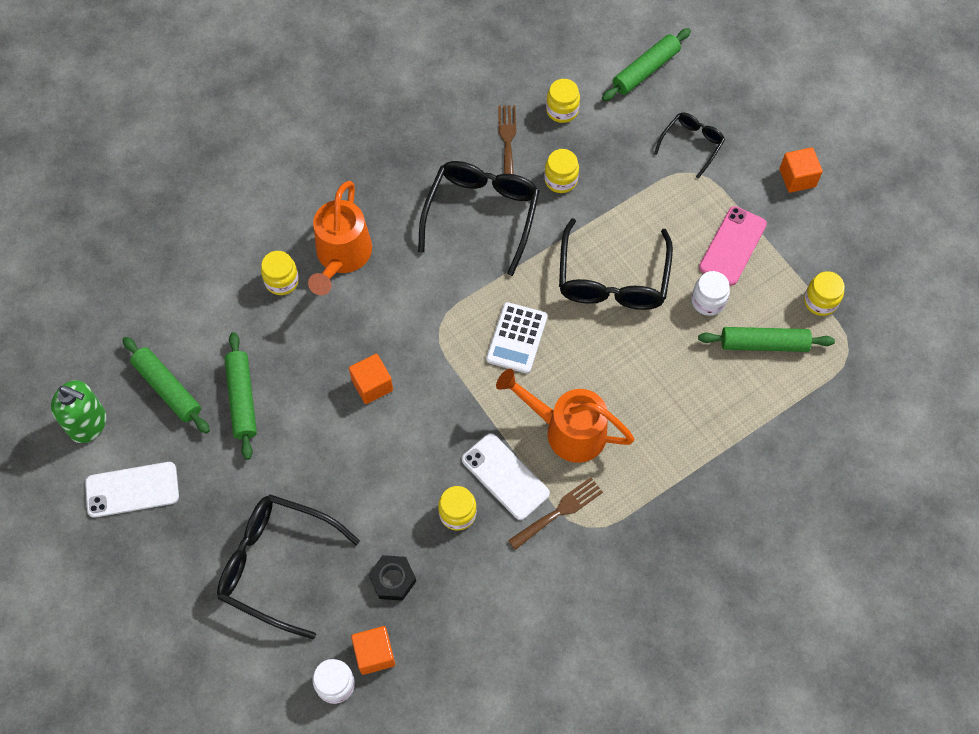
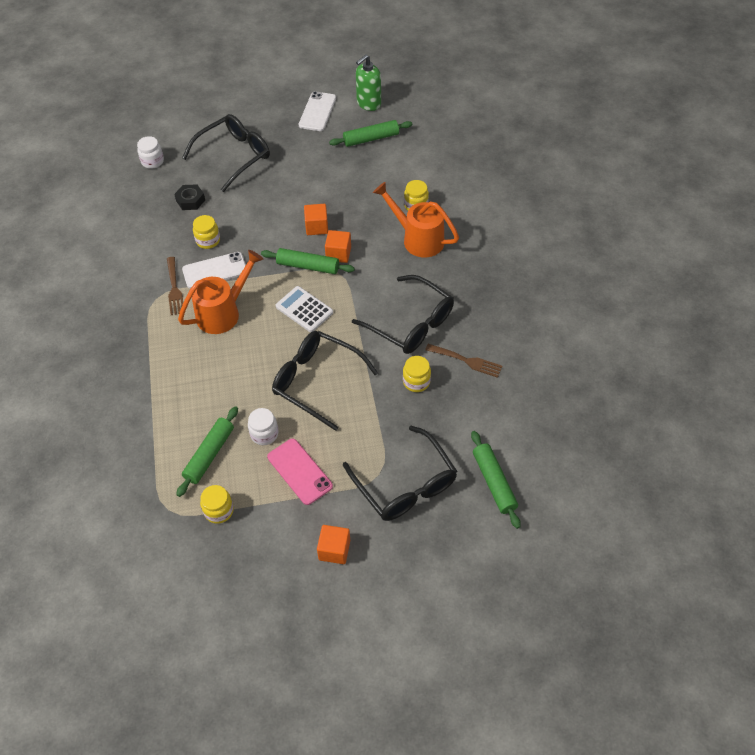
camera: 115 degrees right, 10 degrees down
green rolling pin [224,332,257,460] -> green rolling pin moved to [261,248,355,274]
orange cube [351,626,395,675] -> orange cube moved to [325,230,351,263]
yellow jar [546,79,580,123] -> none
black glasses [654,113,725,179] -> black glasses [343,426,457,521], size x1.84

